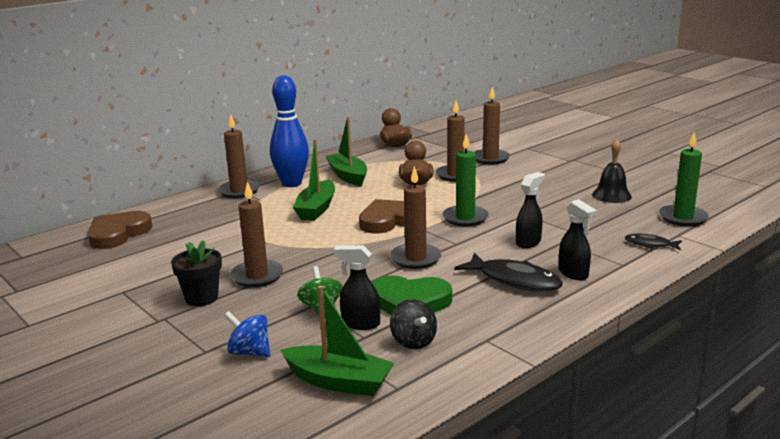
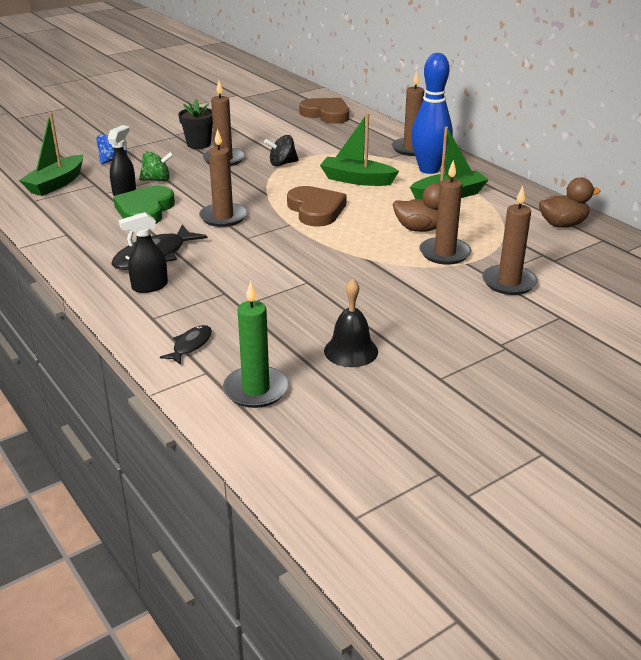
camera: 95 degrees right, 10 degrees up
black spinning top [390,299,437,349] -> black spinning top moved to [264,135,299,166]
green candle [443,134,489,226] -> none
black spray bottle [516,172,545,248] -> none

